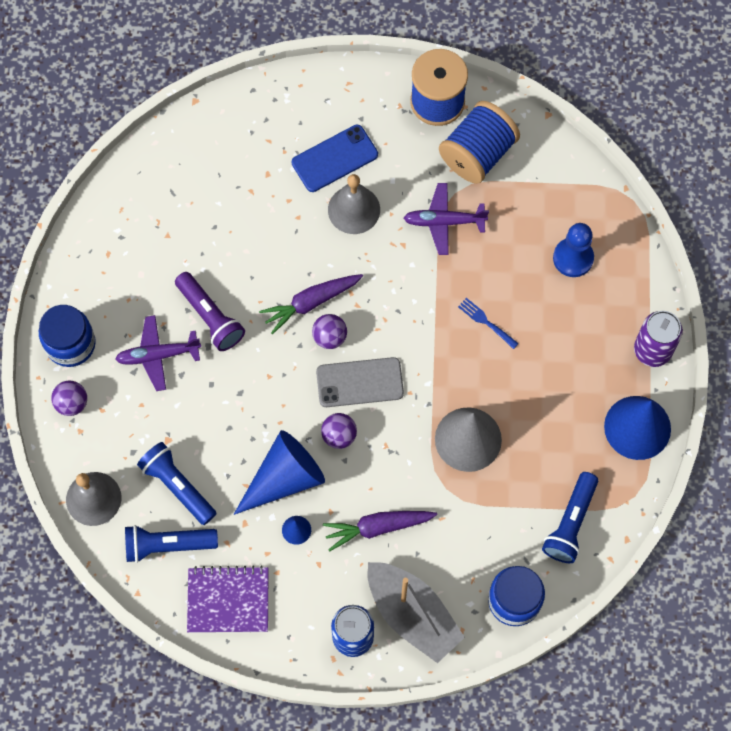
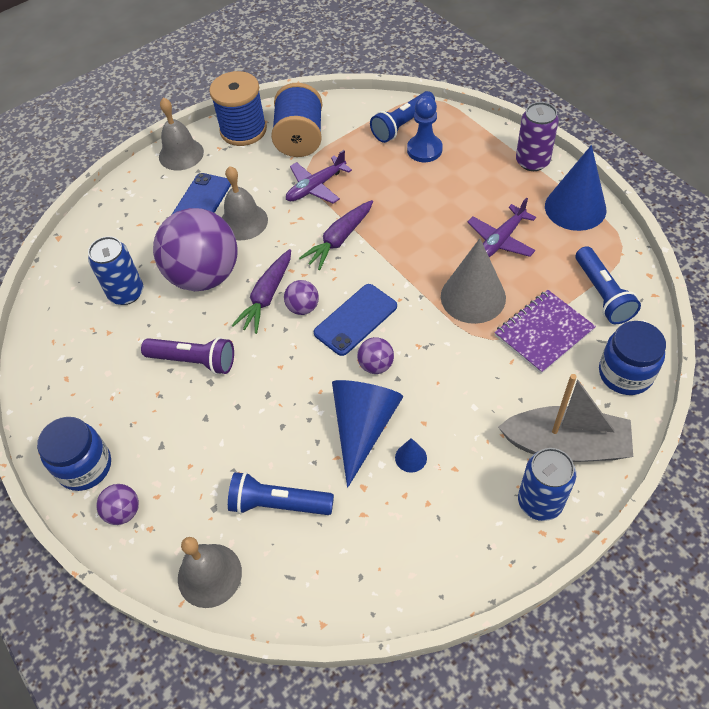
camera: 35 degrees left, 15 degrees down
purple plane [115,315,201,391] -> purple plane moved to [467,198,536,257]
blue flashlight [125,525,218,563] -> blue flashlight moved to [370,91,435,143]
purple notebook [187,566,269,633] -> purple notebook moved to [494,290,596,374]
grey phone [316,357,404,407] -> blue phone [314,284,397,356]
purple carrot [323,511,437,551] -> purple carrot moved to [299,200,373,270]
blue fork [458,298,519,349] -> none
none -> blue can [88,236,143,305]
none -> purple ball [153,208,238,291]
none -> grey bell [159,98,204,171]

